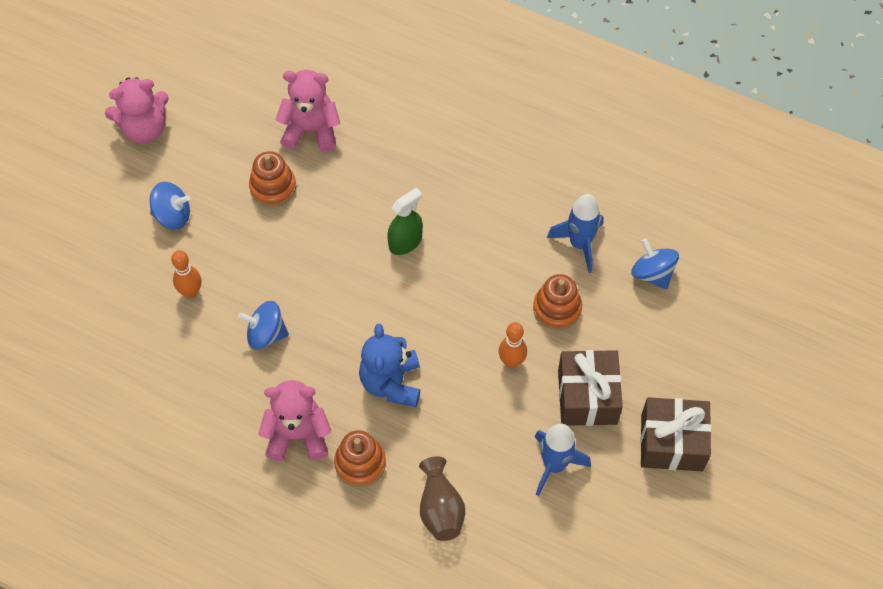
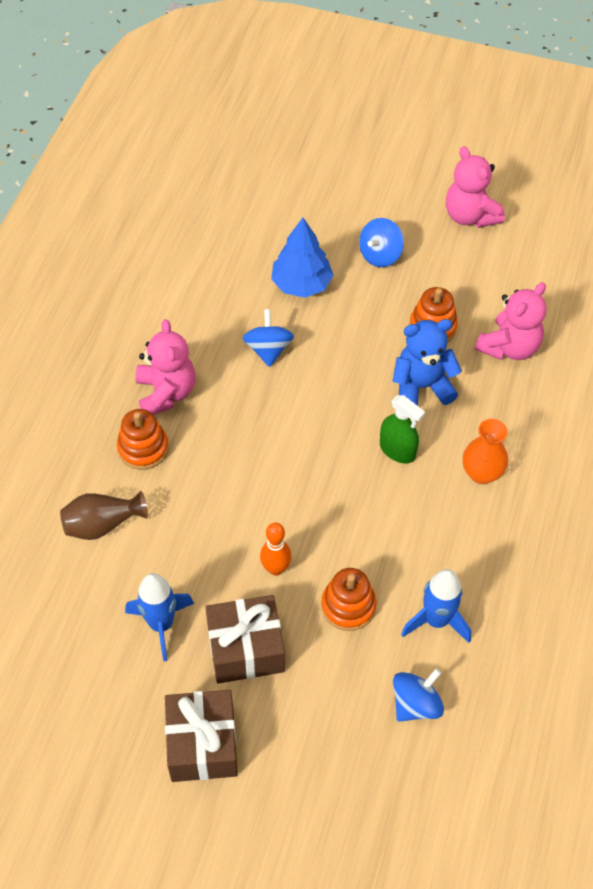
camera: 80 degrees right, 5 degrees down
blue spinning top [150,182,190,230] -> blue spinning top turned 45 degrees clockwise [359,218,404,267]
orange bowling pin [171,250,201,298] -> blue tree [271,218,333,298]
pink teddy bear [275,70,340,152] -> pink teddy bear turned 45 degrees clockwise [475,282,546,360]
blue teddy bear [359,324,420,407] -> blue teddy bear moved to [392,319,462,406]
none -> orange vase [463,419,508,484]

